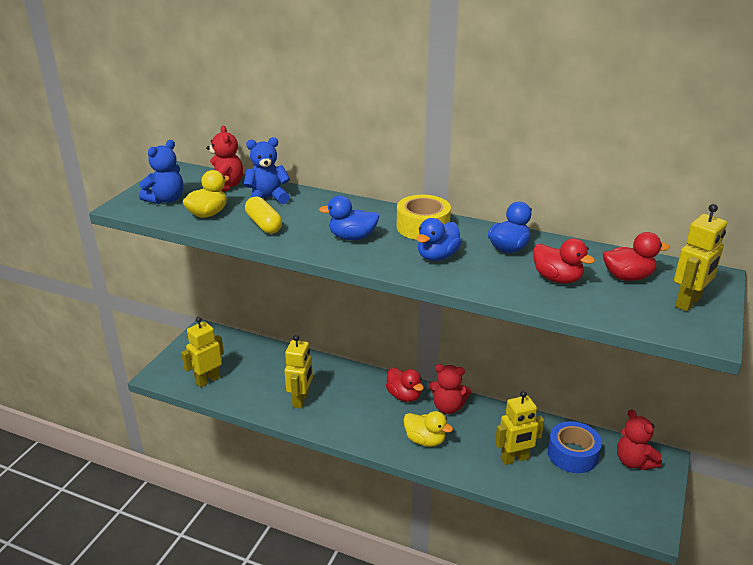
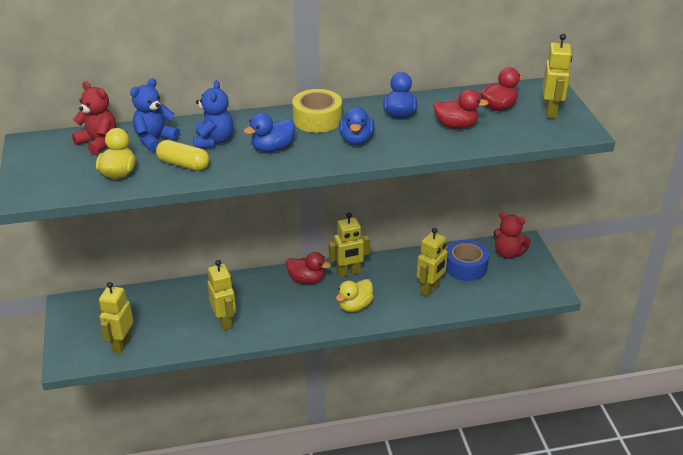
camera: 35 degrees left, 5 degrees up
blue teddy bear [139,140,183,204] -> blue teddy bear moved to [193,80,233,149]
yellow duck [404,411,453,447] -> yellow duck turned 135 degrees clockwise [336,279,373,312]
red teddy bear [429,364,471,414] -> yellow robot [329,212,370,278]

